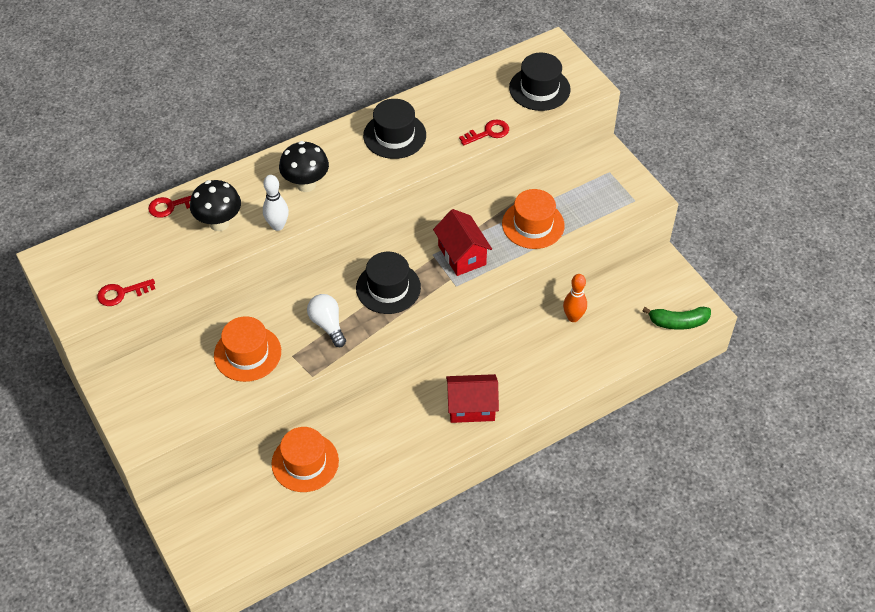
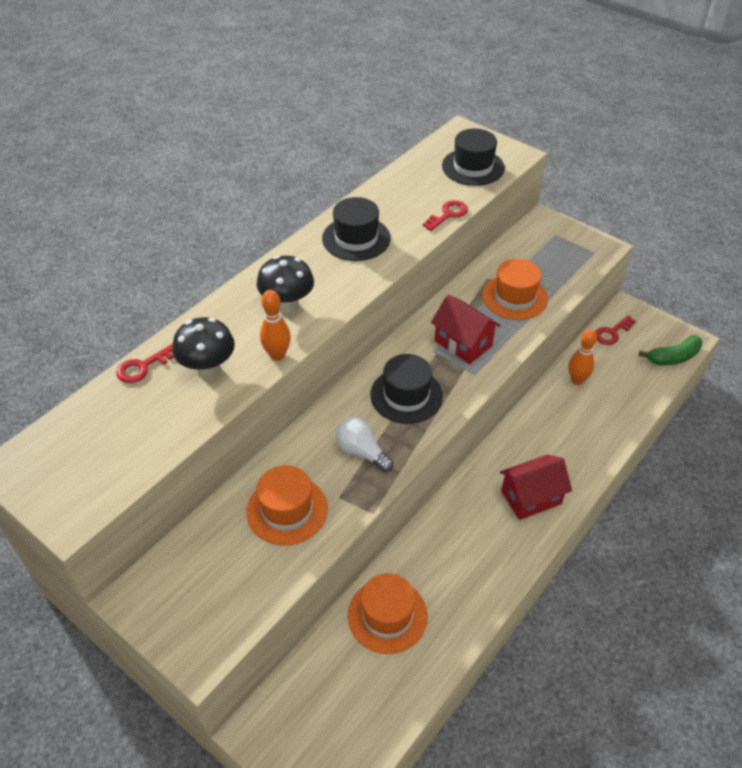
camera: 20 degrees left, 5 degrees down
red key [97,279,155,306] -> red key moved to [595,315,636,345]
white bowling pin [263,175,289,231] -> orange bowling pin [260,290,291,361]

